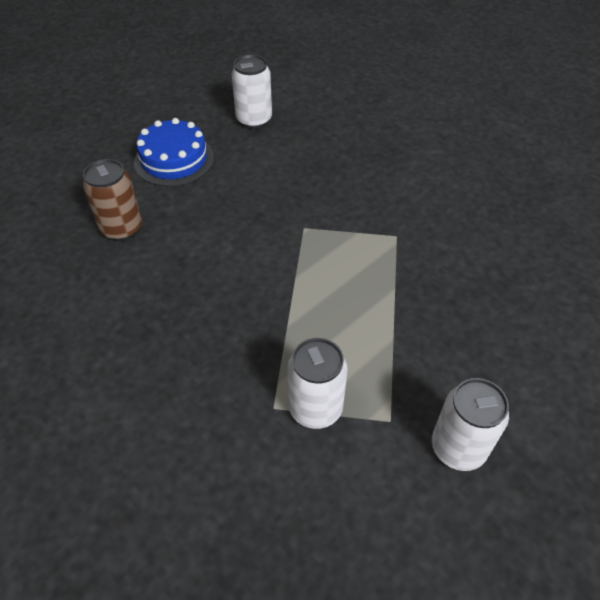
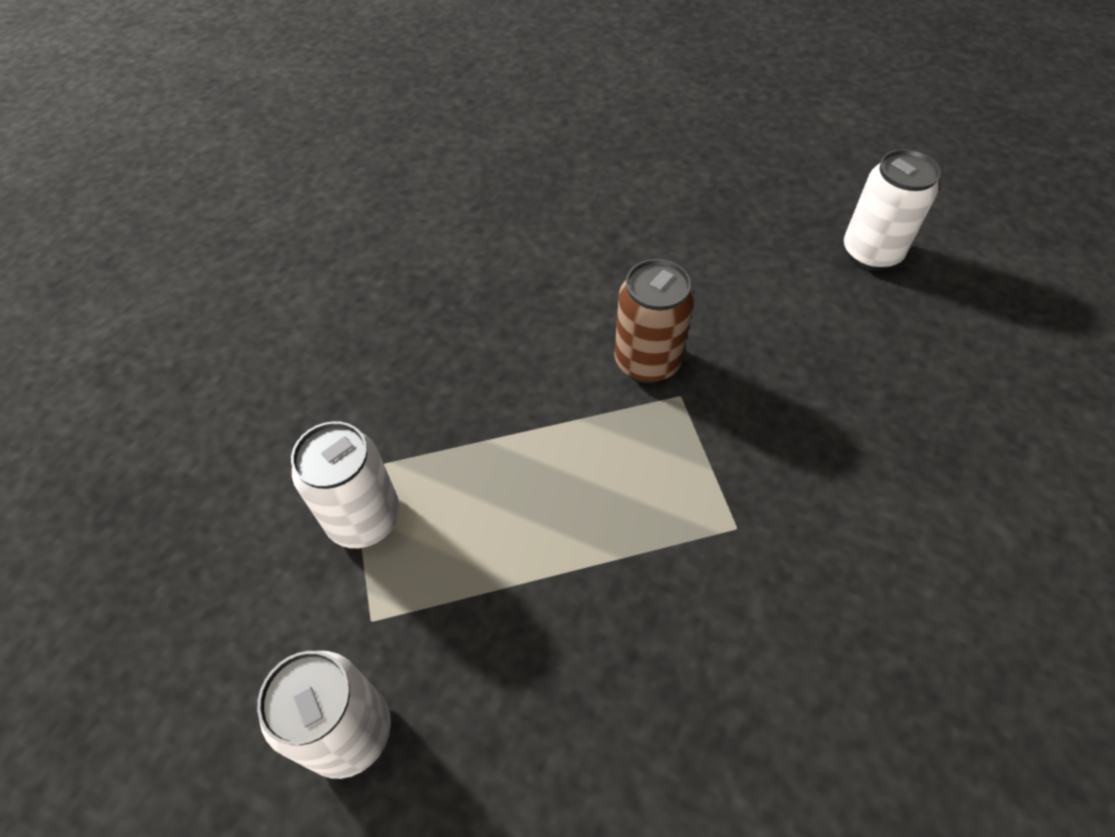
camera: 70 degrees right, 5 degrees up
brown can [83,159,142,241] -> brown can moved to [614,259,694,384]
blue cake [134,118,214,186] -> none

